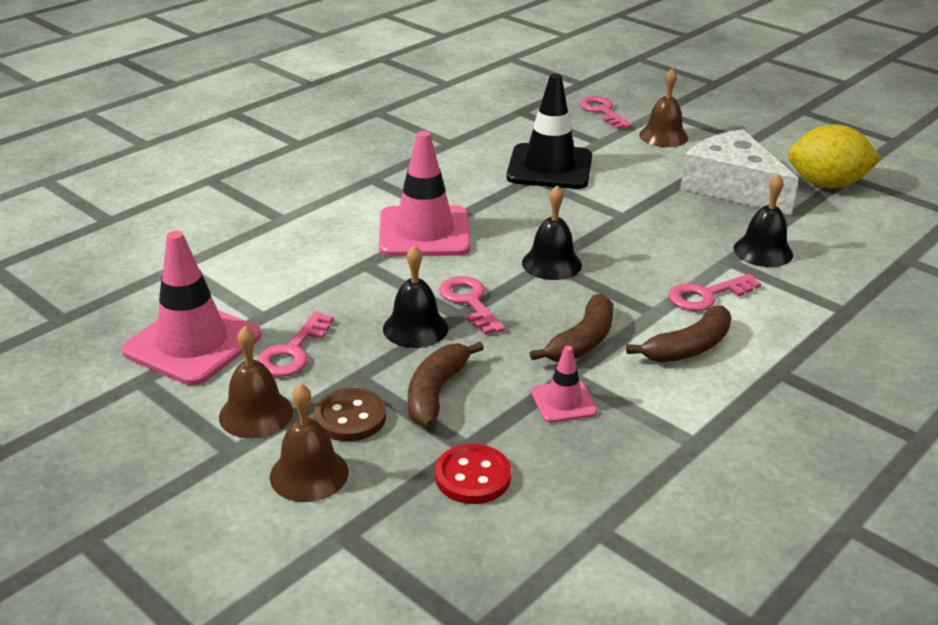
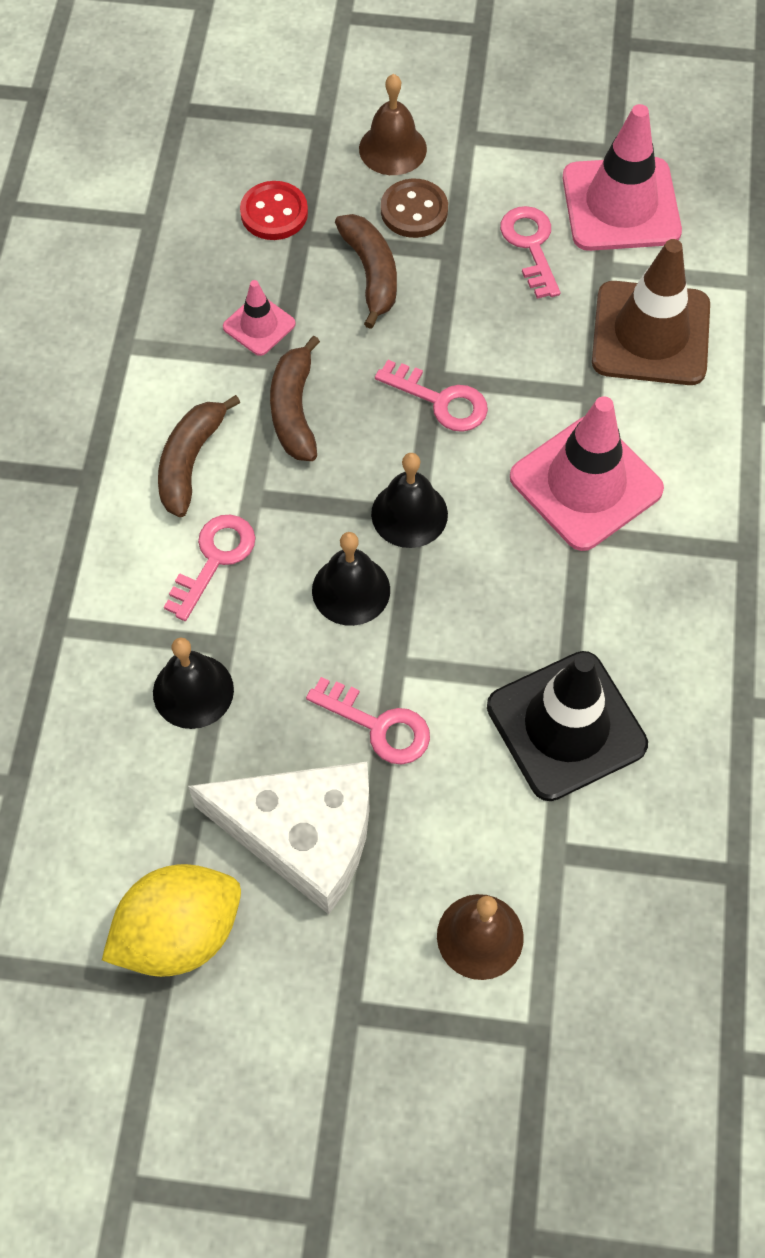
camera: 145 degrees right, 30 degrees up
brown bell [219,326,293,438] -> none
black bell [383,245,448,348] -> black bell moved to [312,532,390,626]
pink key [579,96,632,129] -> pink key moved to [306,677,430,764]
none -> brown traffic cone [592,239,710,385]

